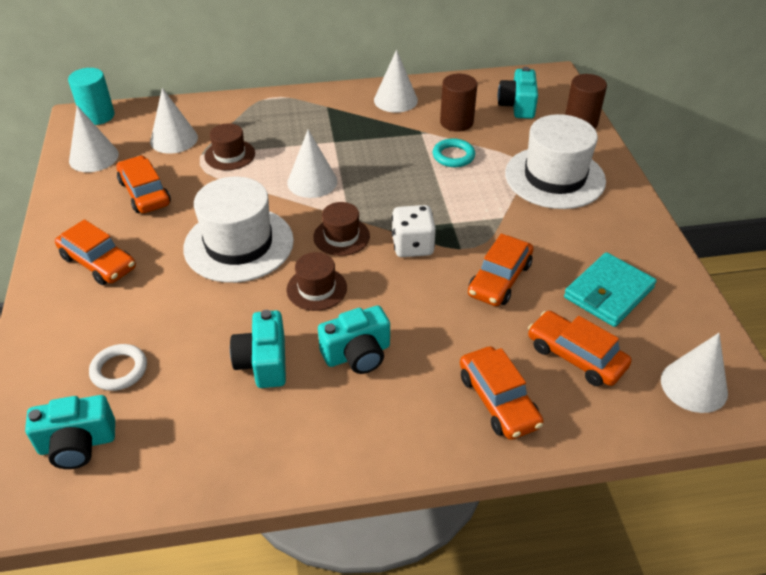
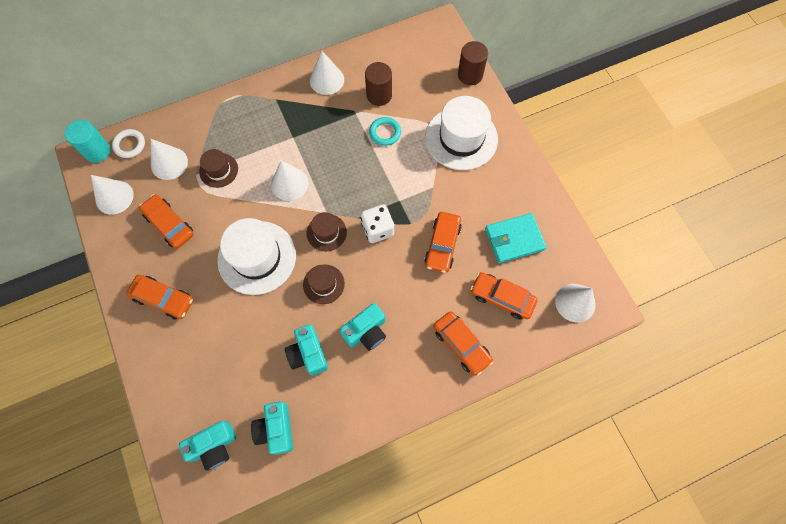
camera: 15 degrees left, 25 degrees up
white ring [89,344,147,391] -> white ring moved to [112,129,145,158]
turquoise camera [498,67,538,119] -> turquoise camera moved to [251,401,293,454]
turquoise wallet [564,252,657,327] -> turquoise wallet turned 45 degrees clockwise [485,213,547,263]

